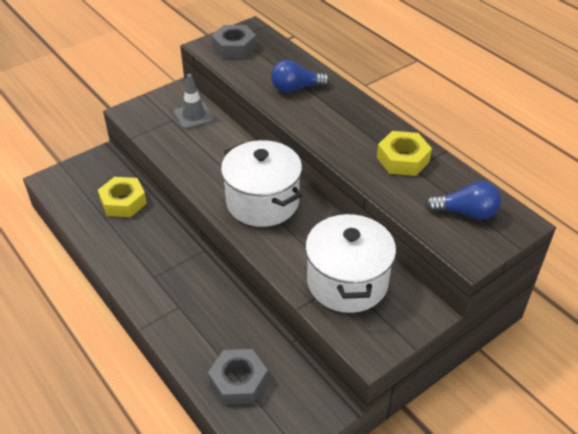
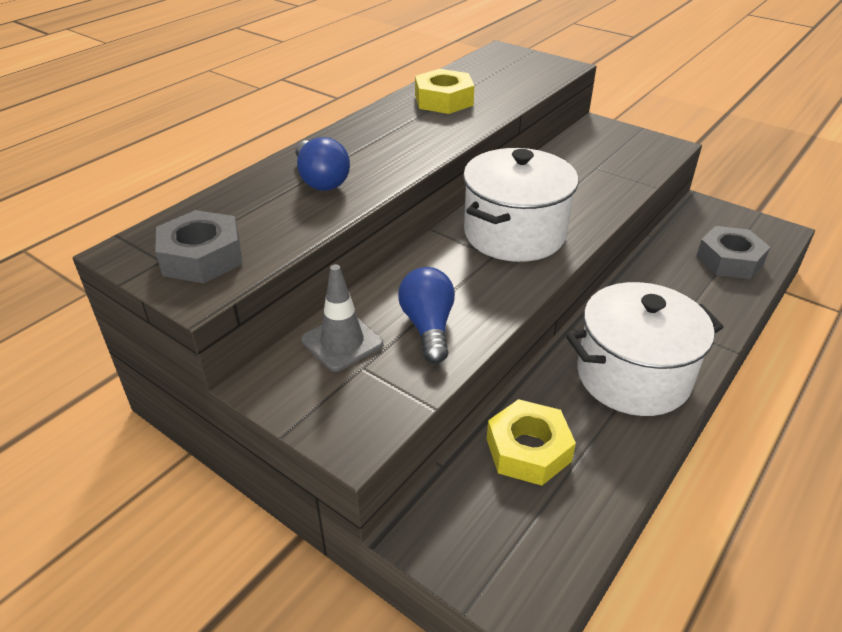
camera: 105 degrees left, 5 degrees down
white pot [305,212,396,313] -> white pot moved to [567,282,723,416]
blue light bulb [425,181,501,220] -> blue light bulb moved to [398,267,455,363]

